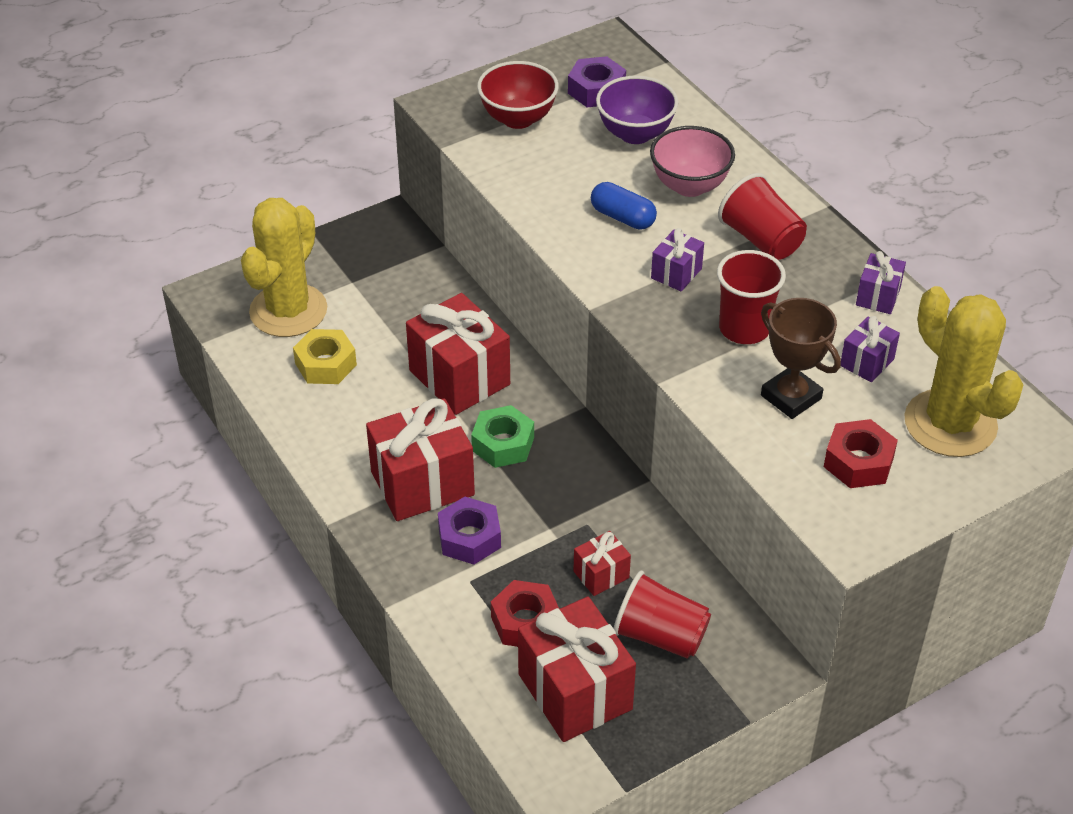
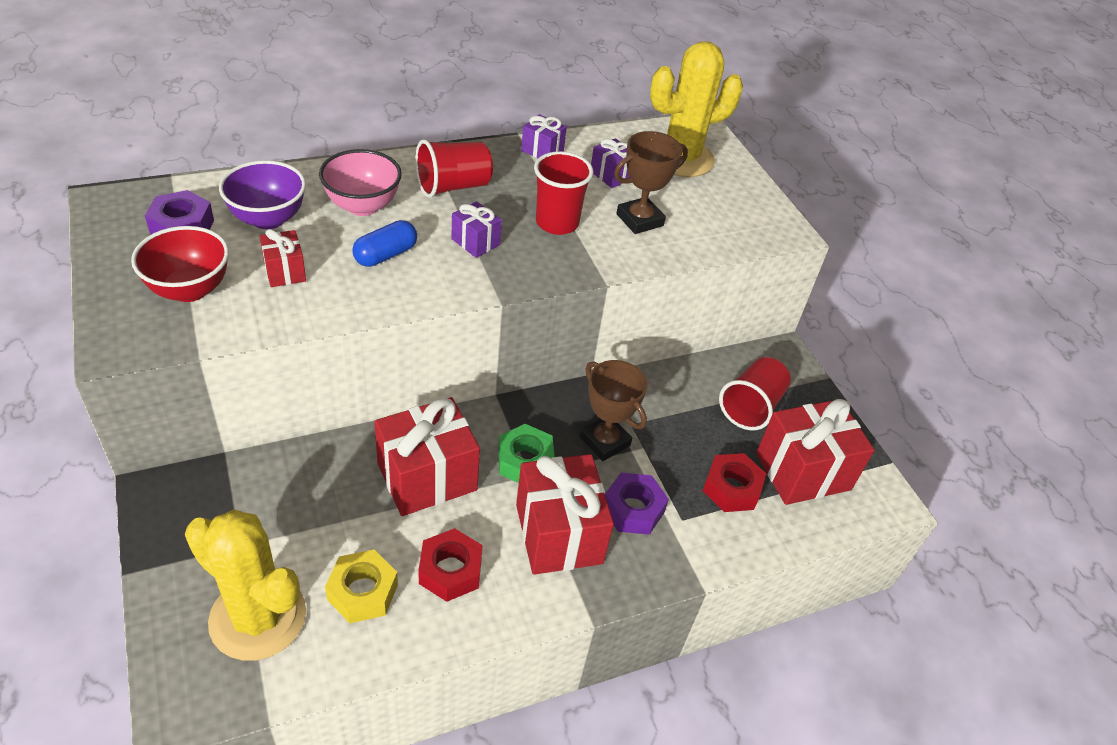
camera: 85 degrees left, 0 degrees up
red gift [573,531,631,596] -> red gift moved to [260,229,306,287]
red nut [824,419,898,488] -> red nut moved to [418,528,483,602]
none -> brown trophy [580,360,647,461]

